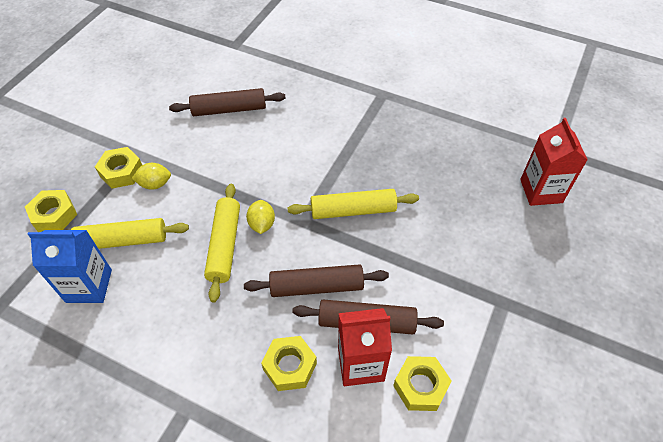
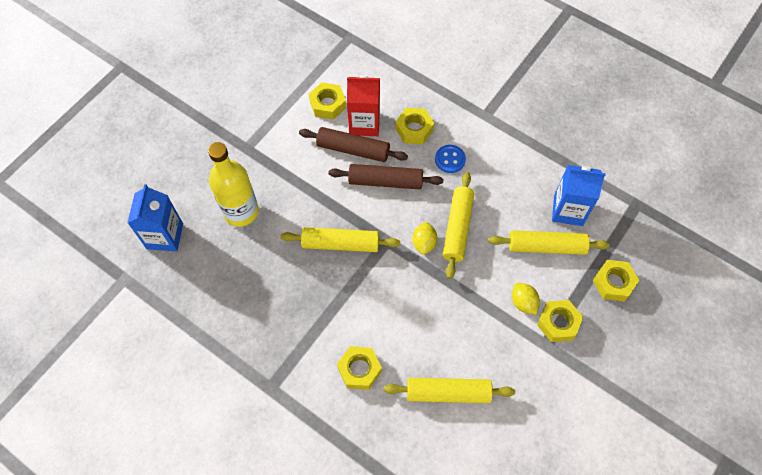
camera: 170 degrees left, 10 degrees up
yellow lemon [132,163,171,190] -> yellow lemon turned 60 degrees clockwise [512,283,540,315]
brown rolling pin [169,88,286,116] -> yellow rolling pin [384,378,515,403]
red carton [520,118,588,206] -> blue carton [127,184,183,251]
none -> yellow bottle [208,142,259,227]
none -> yellow nut [337,346,382,390]
none -> blue button [435,145,466,173]

